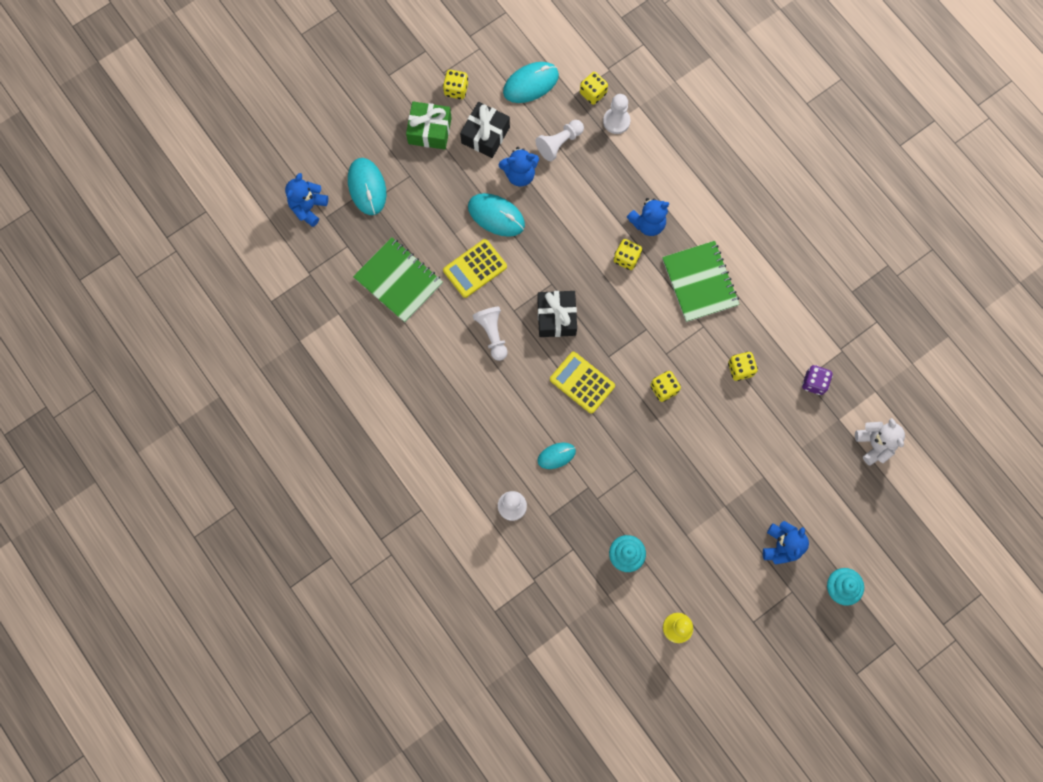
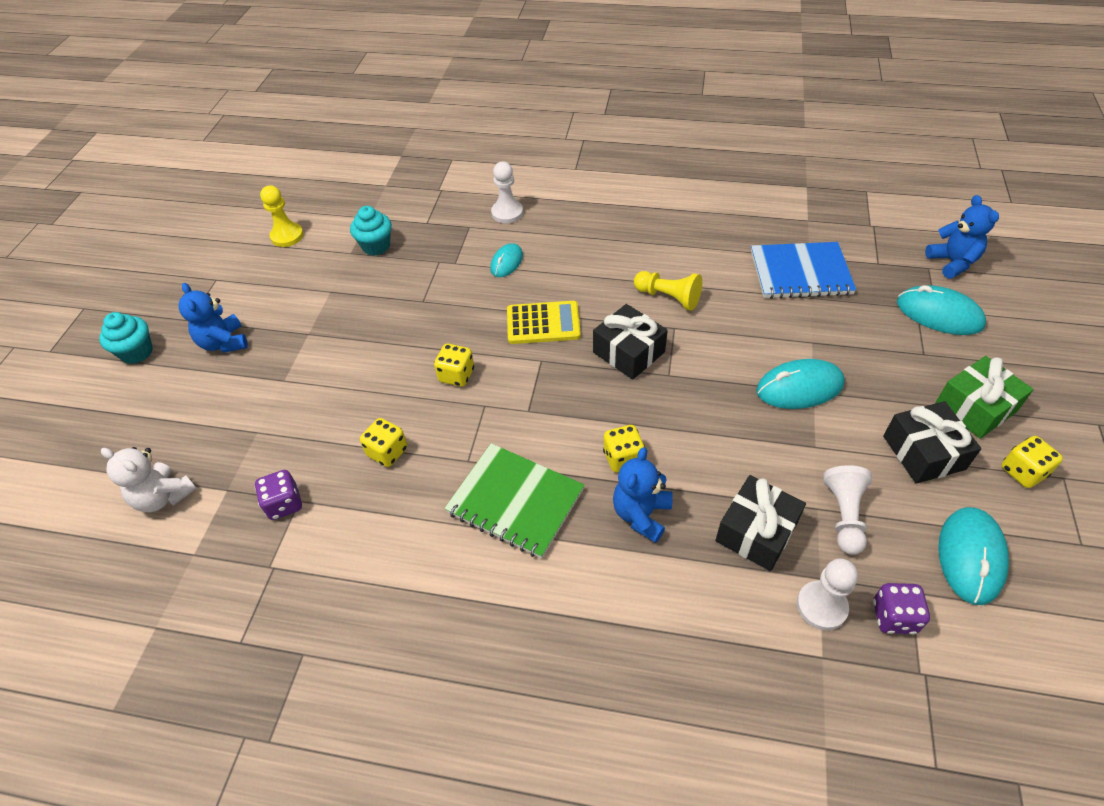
camera: 140 degrees right, 25 degrees down
green notebook [353,237,443,323] -> blue notebook [751,242,856,299]
yellow calculator [443,239,507,298] -> none
white pawn [472,307,508,361] -> yellow pawn [634,271,702,311]
blue teddy bear [499,147,539,186] -> none
yellow dice [580,72,608,105] -> purple dice [873,583,930,635]
none -> black gift [715,475,806,571]

